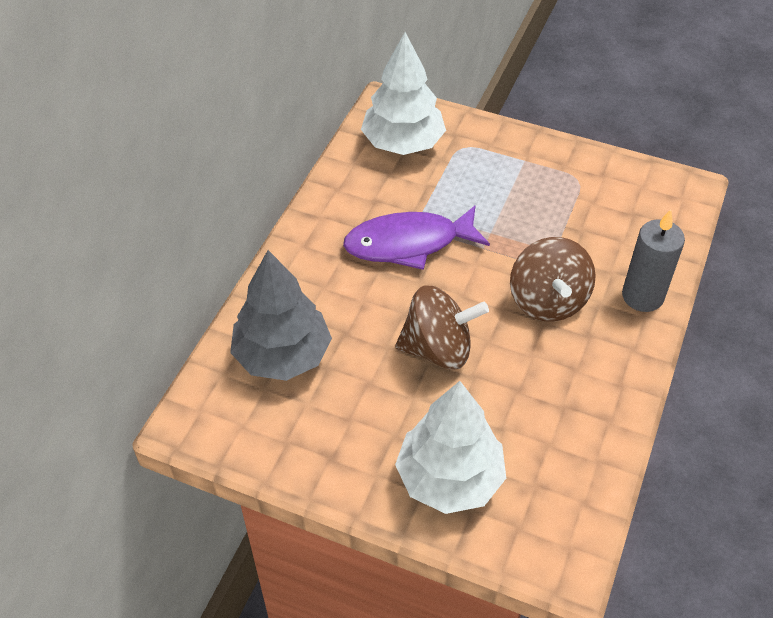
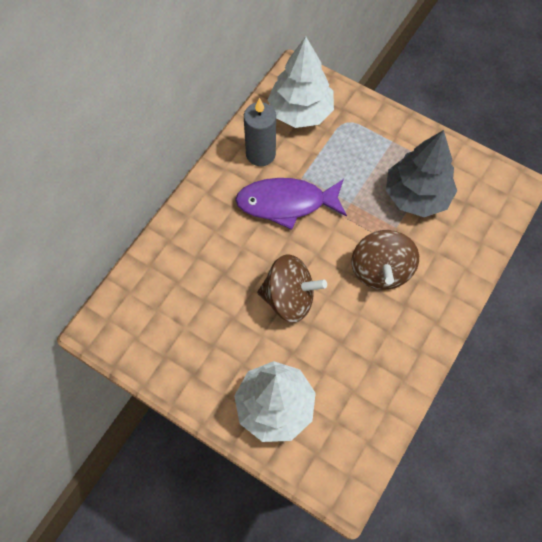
camera: 10 degrees right, 15 degrees up
grey tree [230,250,332,381] -> grey tree moved to [386,130,457,217]
grey candle [622,209,685,312] -> grey candle moved to [244,98,276,166]

